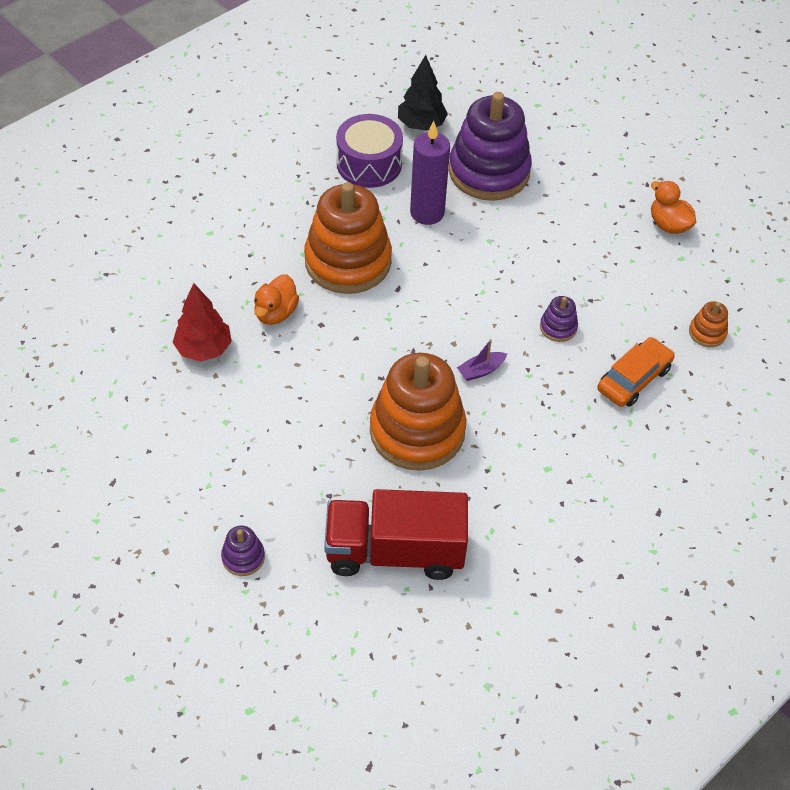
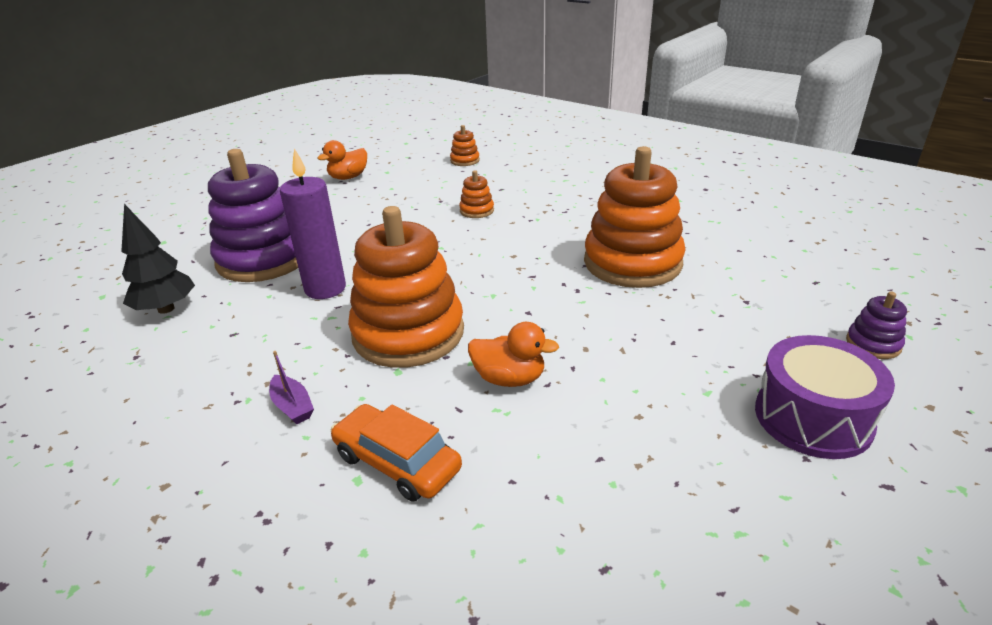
camera: 95 degrees left, 20 degrees down
red tree [172,283,232,362] -> none
red truck [324,489,468,580] -> none
purple drum [336,114,403,188] -> purple drum moved to [755,335,895,459]
purple boat [457,339,507,381] -> purple boat moved to [269,351,314,424]
purple stacking toy [540,296,578,342] -> orange stacking toy [459,170,494,218]
orange car [597,337,675,407] -> orange car moved to [331,404,462,502]

